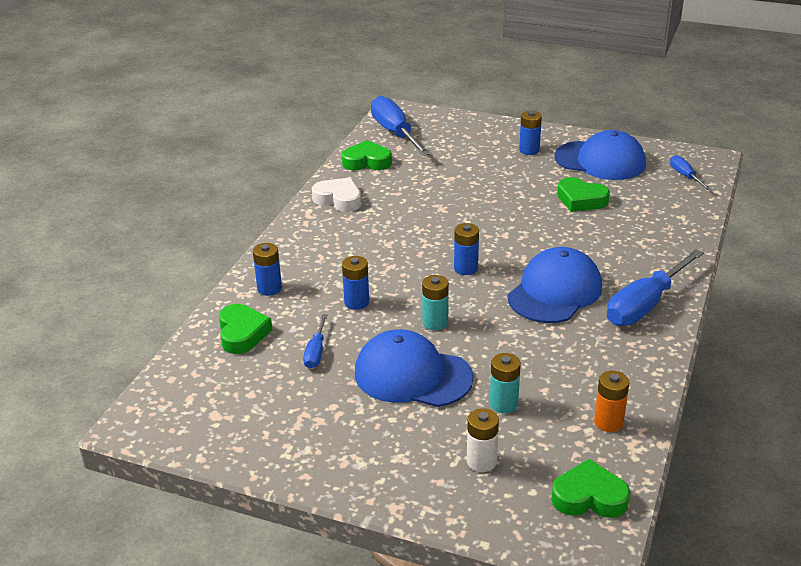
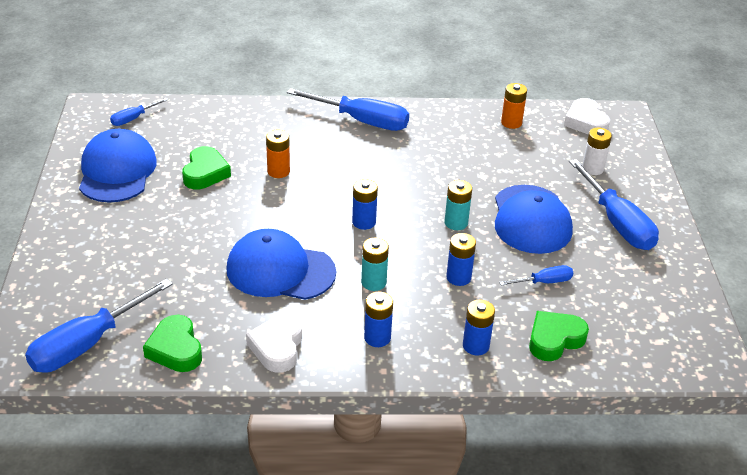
camera: 115 degrees left, 5 degrees up
turquoise battery [490,353,521,413] -> turquoise battery moved to [361,238,389,291]
blue cap [508,247,602,323] -> blue cap moved to [226,229,336,300]
blue battery [519,111,542,155] -> blue battery moved to [364,292,393,347]
green heart [551,459,630,518] -> white heart [564,98,610,135]
none -> orange battery [266,130,290,178]
none -> blue screwdriver [569,159,659,250]

